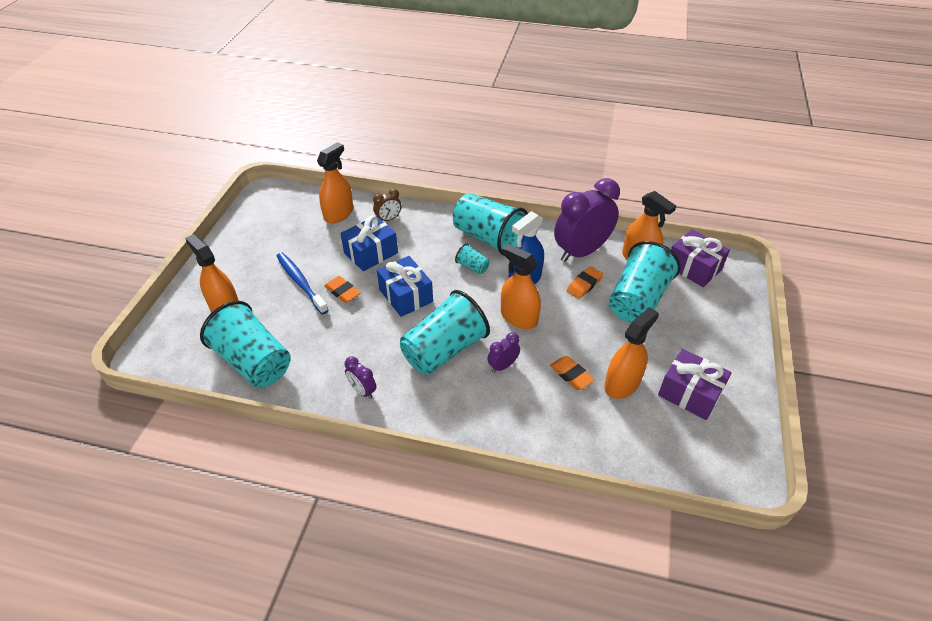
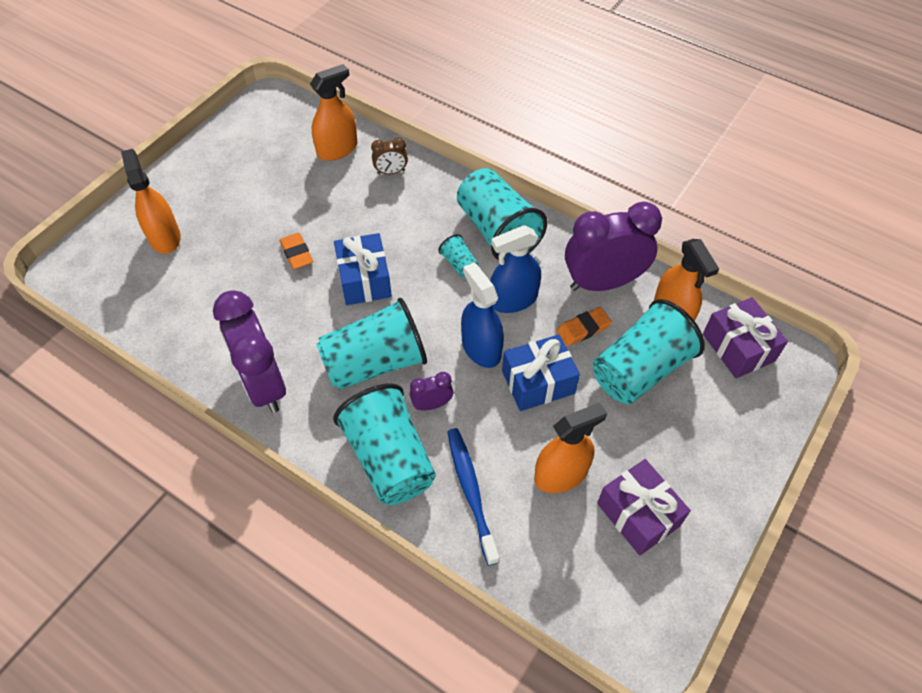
camera: 20 degrees right, 10 degrees up
turquoise cup [200,301,291,388] -> turquoise cup moved to [333,383,436,505]
blue toothbrush [277,252,328,314] -> blue toothbrush moved to [447,428,499,566]
blue gift [340,216,398,271] -> blue gift moved to [502,334,580,411]
purple clock [344,356,376,399] -> purple clock [213,290,286,413], size x2.24
orange spray bottle [501,244,541,329] -> blue spray bottle [461,262,504,368]
orange eraser [550,356,595,390] -> none

